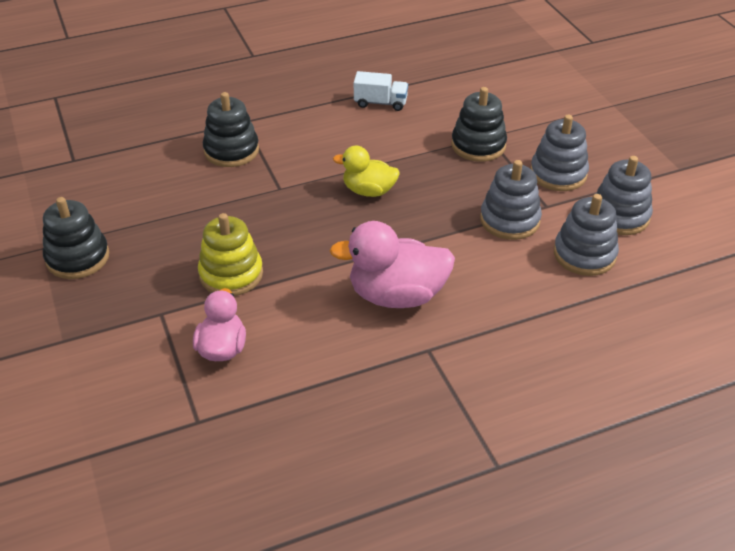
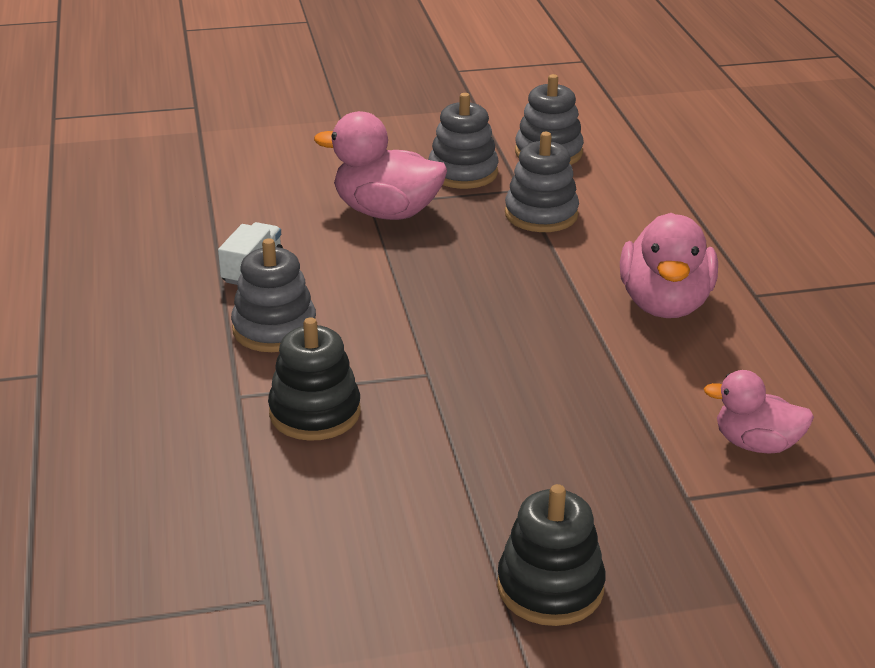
camera: 80 degrees left, 10 degrees down
yellow stacking toy [198,213,263,296] -> none
yellow duck [333,145,400,197] -> none
black stacking toy [451,87,507,162] -> pink duck [314,111,447,220]
grey stacking toy [554,194,619,276] -> grey stacking toy moved to [231,238,316,352]

